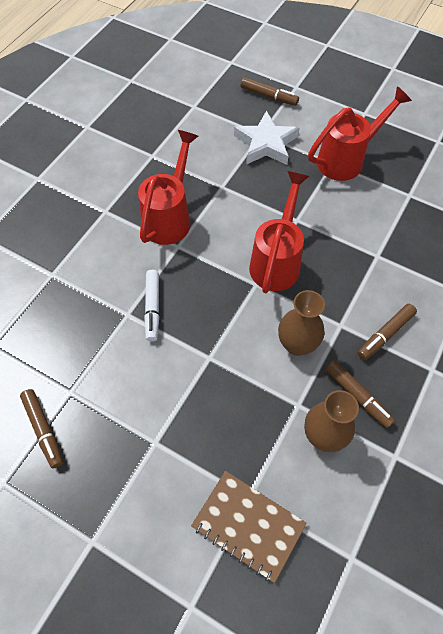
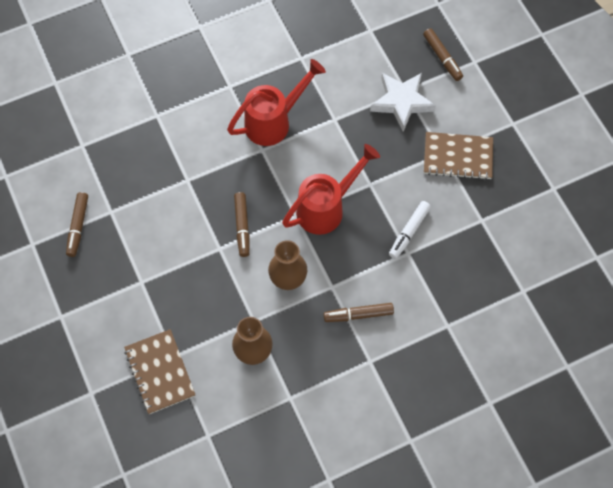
camera: 35 degrees right, 5 degrees up
white marker [144,270,159,341] -> white marker moved to [389,201,431,259]
red watering can [308,86,412,181] -> brown notebook [424,132,493,180]
brown marker [326,360,395,428] -> brown marker moved to [234,192,250,257]

